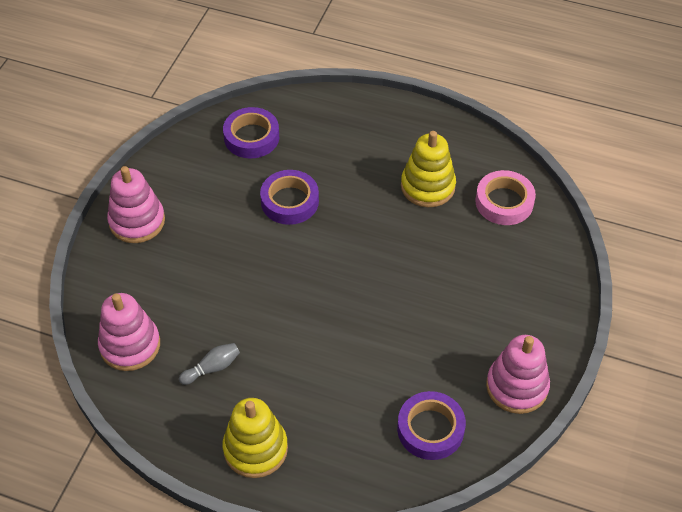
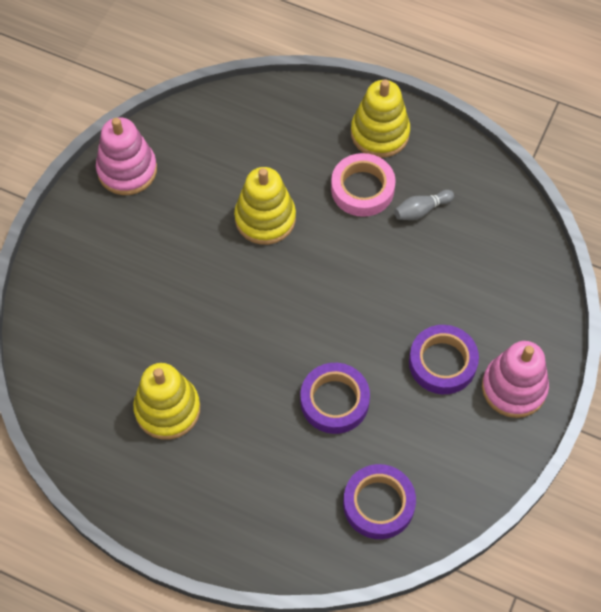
camera: 175 degrees left, 10 degrees up
pink stacking toy [98,293,160,371] -> none
purple tape [397,391,466,460] -> purple tape moved to [409,325,479,394]
pink tape [475,170,536,225] -> pink tape moved to [331,153,395,217]
none -> yellow stacking toy [234,167,296,245]

